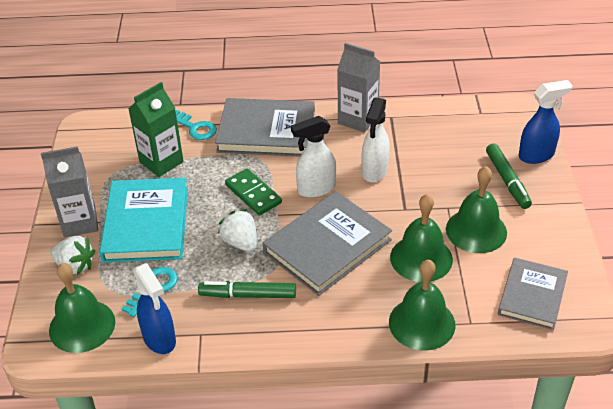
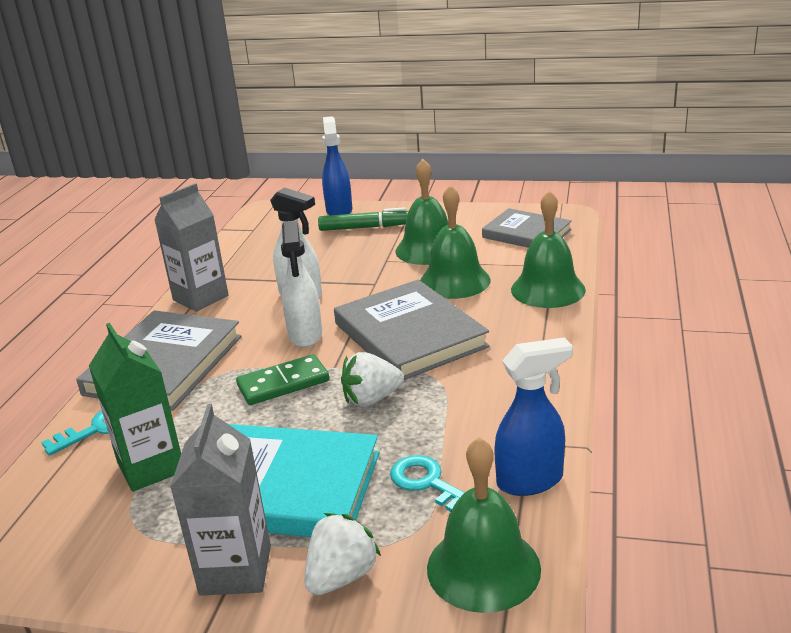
camera: 75 degrees left, 15 degrees down
green marker [198,281,296,298] -> none

